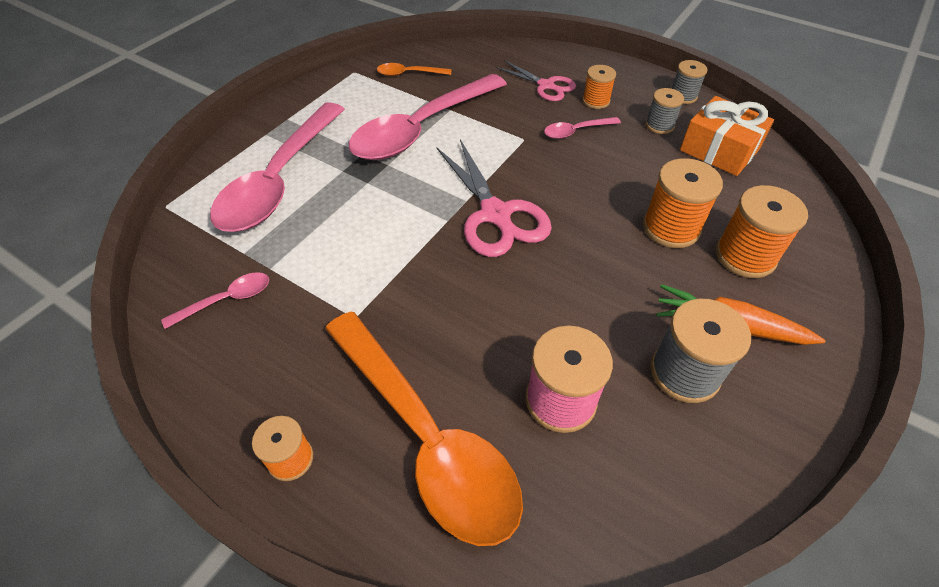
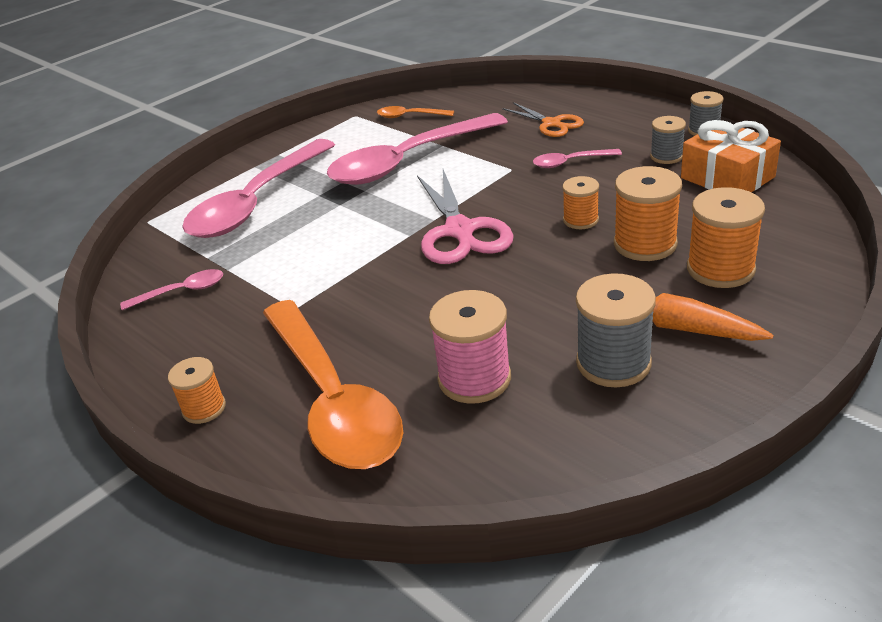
camera: 15 degrees right, 15 degrees down
pink scissors [496,60,576,101] -> orange scissors [502,102,584,137]
orange spool [582,65,616,109] -> orange spool moved to [562,176,599,229]

